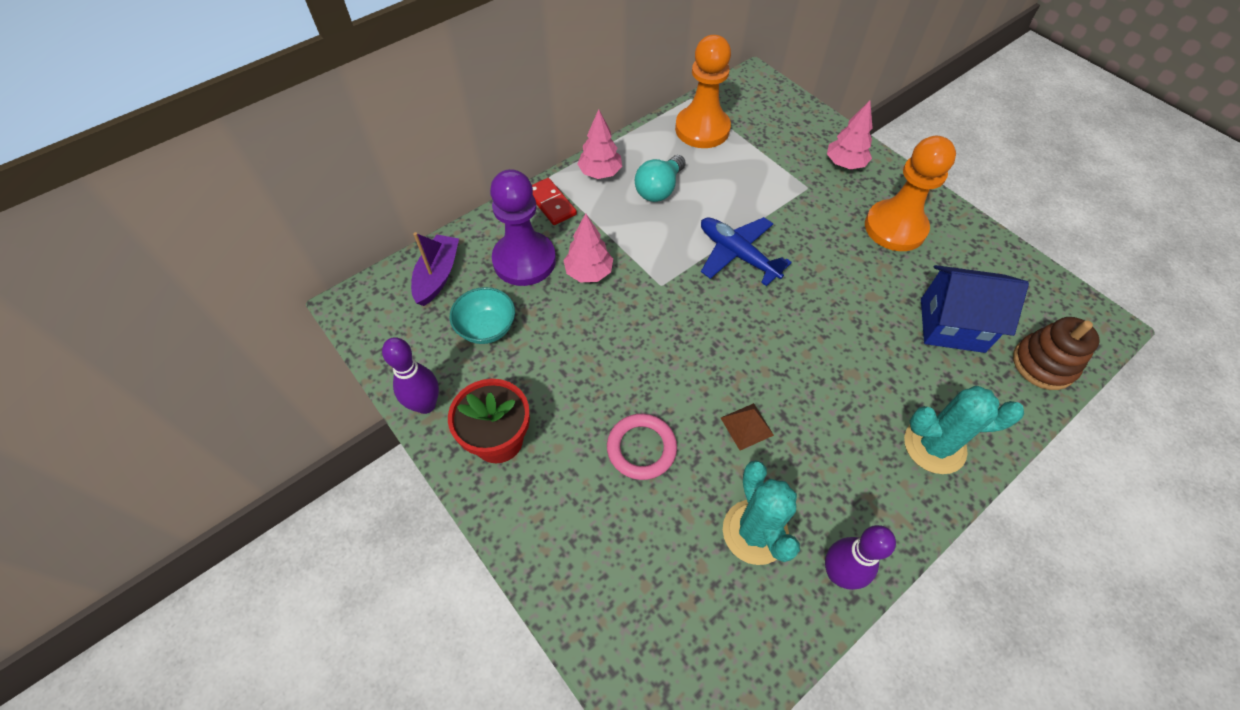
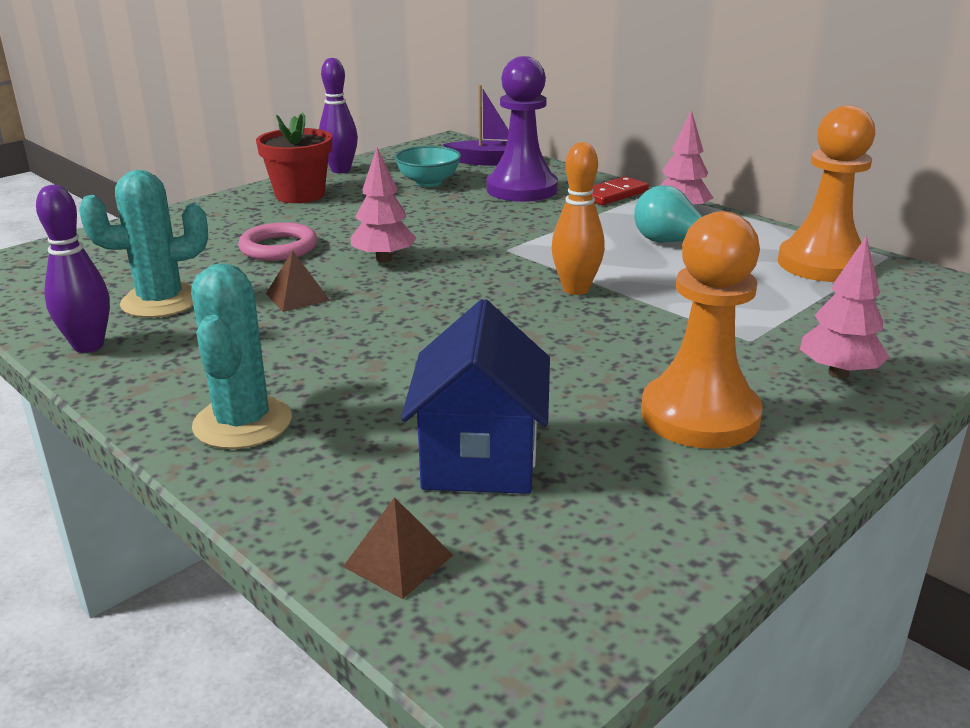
camera: 85 degrees right, 30 degrees down
pink tree [563,213,613,282] -> pink tree moved to [351,147,416,263]
blue plane [701,217,792,286] -> orange bowling pin [552,142,605,295]
brown stacking toy [1013,317,1100,390] -> brown pyramid [343,497,453,599]

